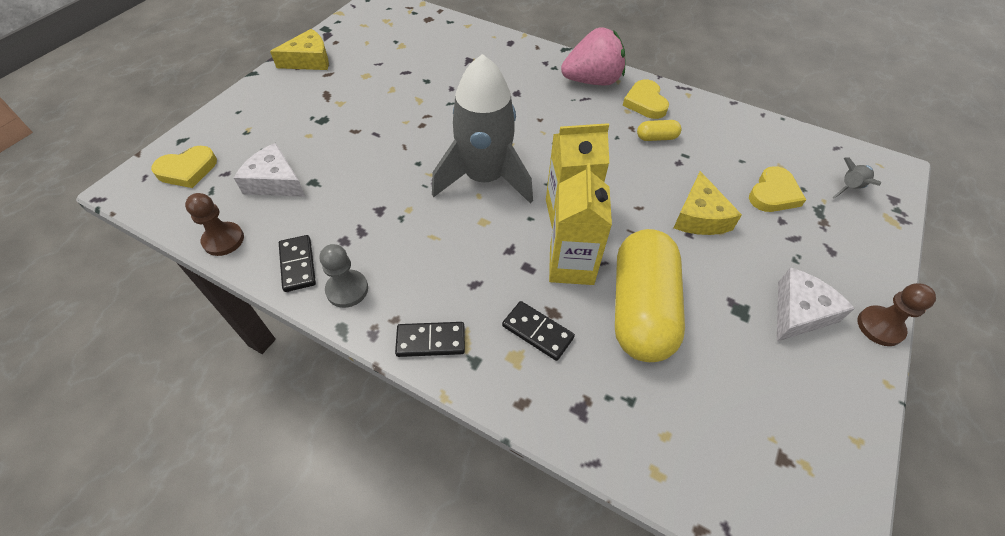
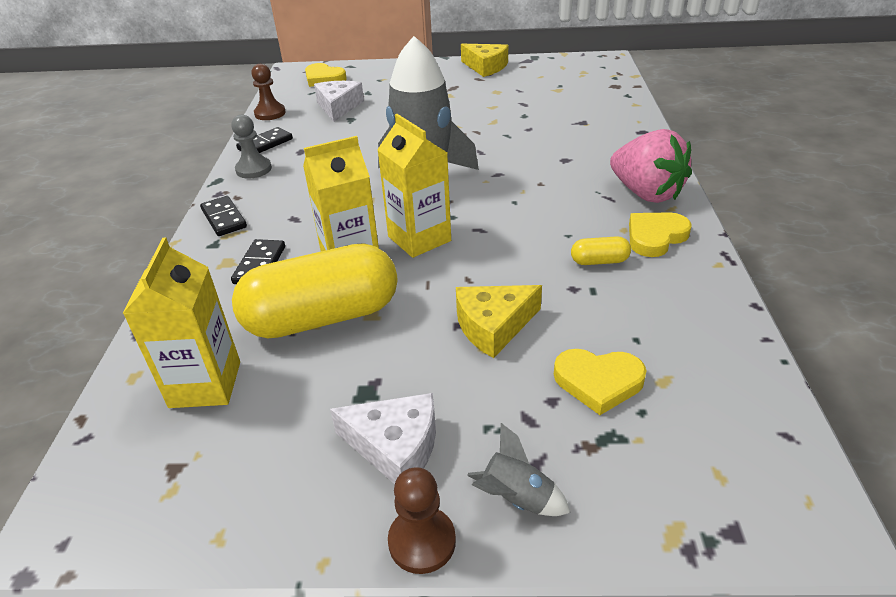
camera: 65 degrees right, 15 degrees down
yellow capsule [637,120,681,141] -> yellow capsule turned 60 degrees counterclockwise [571,236,631,265]
grey rocket [833,157,881,198] -> grey rocket moved to [467,423,571,516]
none -> yellow carton [122,238,240,408]

